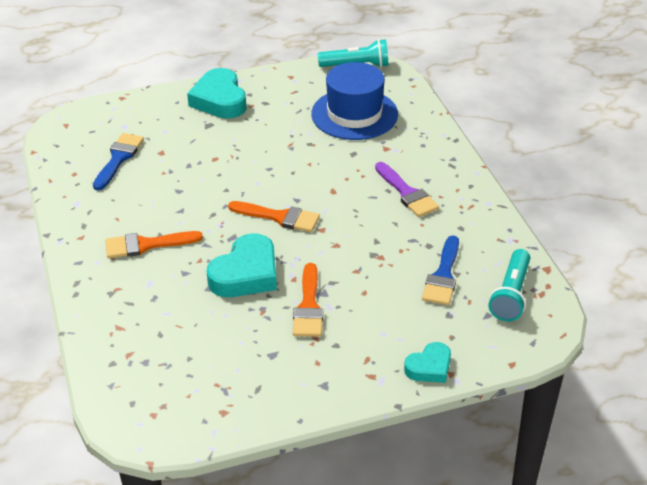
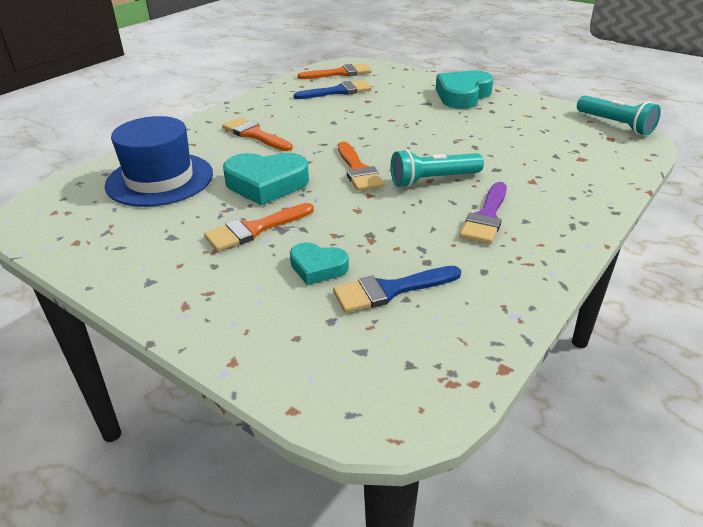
camera: 55 degrees right, 5 degrees down
blue hat [311,62,398,140] -> blue hat moved to [105,116,213,207]
turquoise heart [404,342,451,383] -> turquoise heart moved to [290,242,349,285]
turquoise flashlight [489,249,530,322] -> turquoise flashlight moved to [391,149,484,187]
none -> orange brush [297,64,371,79]

